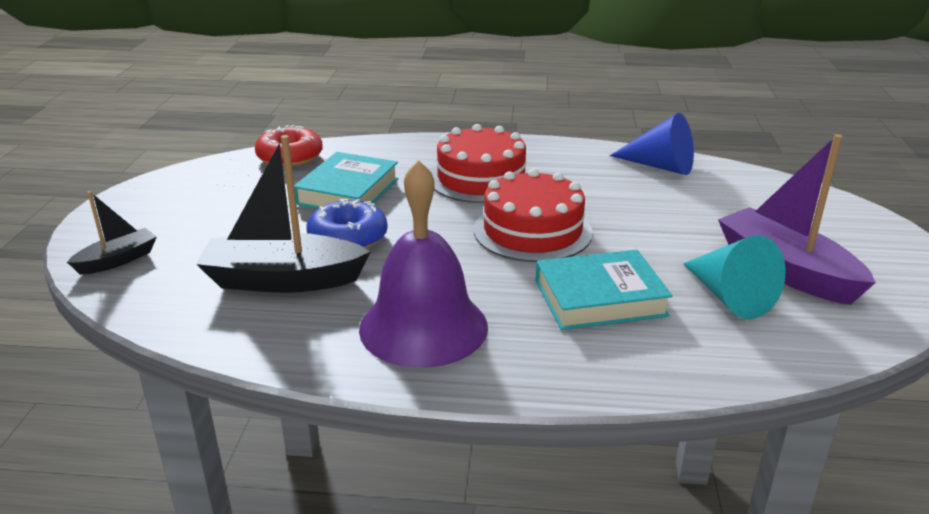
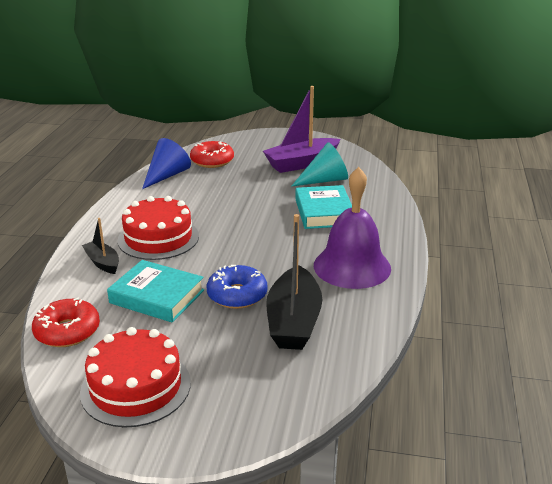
camera: 85 degrees left, 0 degrees up
black boat [67,191,157,275] -> black boat moved to [82,218,119,274]
red cake [474,169,593,262] -> red cake moved to [80,327,191,427]
none -> red donut [190,141,234,168]

